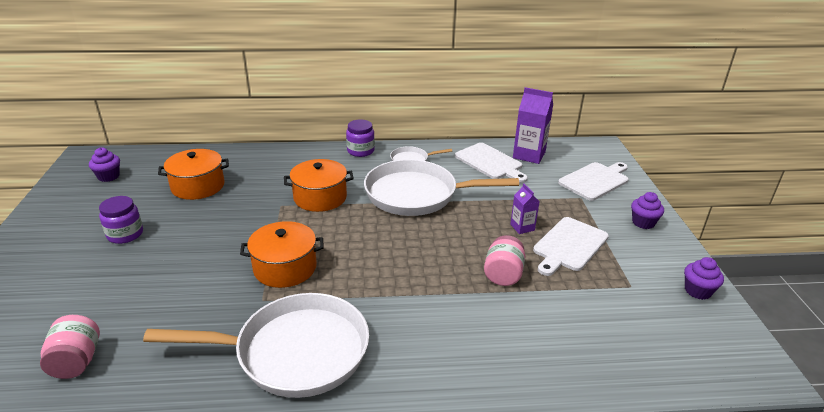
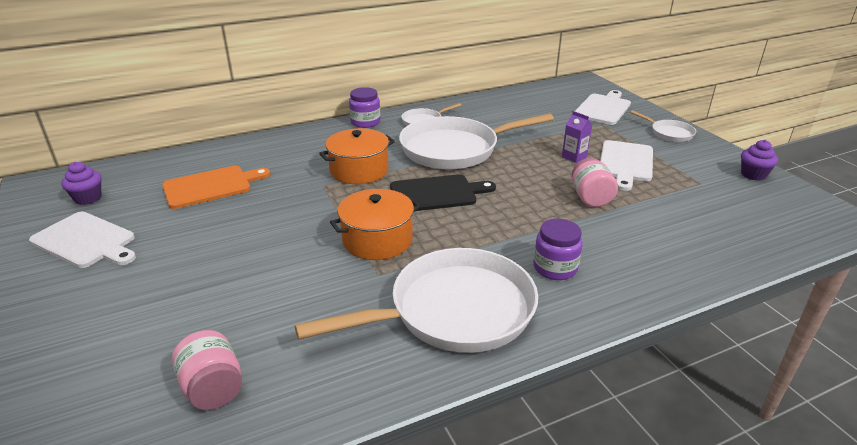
camera: 20 degrees left, 0 degrees up
purple jar [99,196,143,244] -> purple jar moved to [534,219,583,280]
orange pot [158,149,229,200] -> orange cutting board [162,166,270,209]
white cutting board [455,143,528,183] -> white cutting board moved to [29,212,136,268]
purple carton [513,87,553,164] -> none
purple cupcake [631,192,664,229] -> white pan [630,110,696,142]
none -> black cutting board [390,174,496,211]

